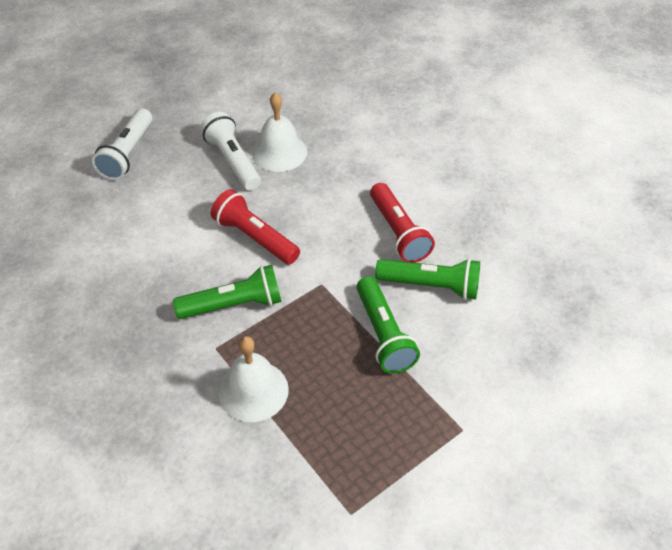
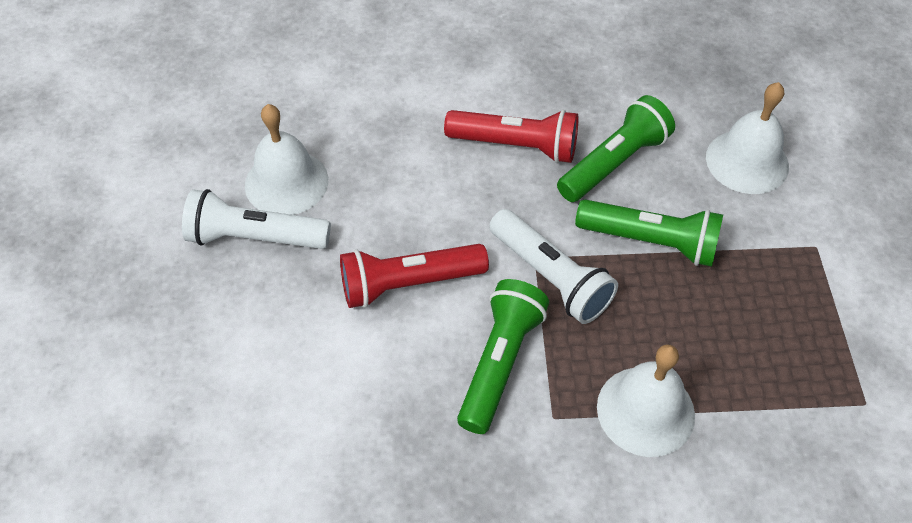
camera: 55 degrees left, 5 degrees up
white flashlight [92,108,152,180] -> white flashlight moved to [489,209,618,324]
none -> white bell [706,82,789,194]

